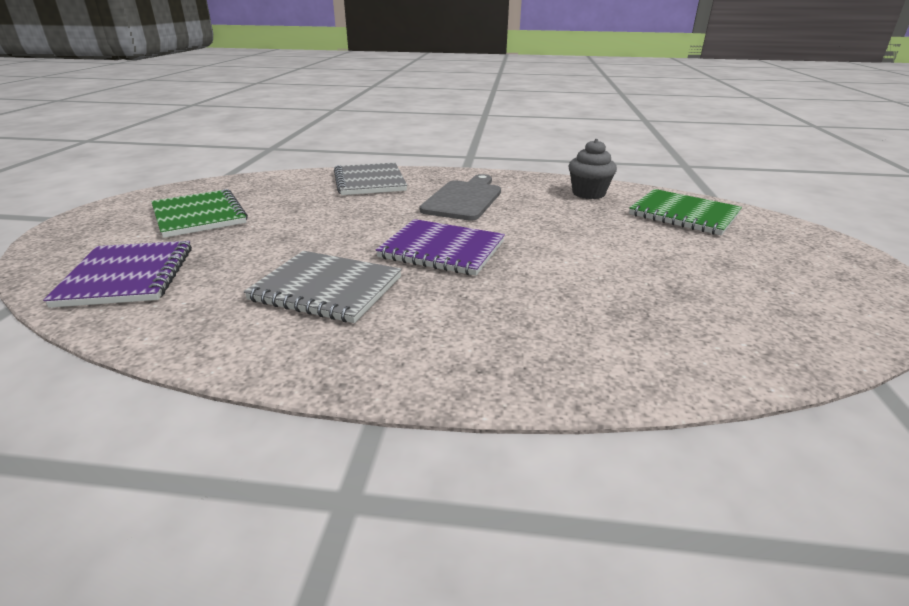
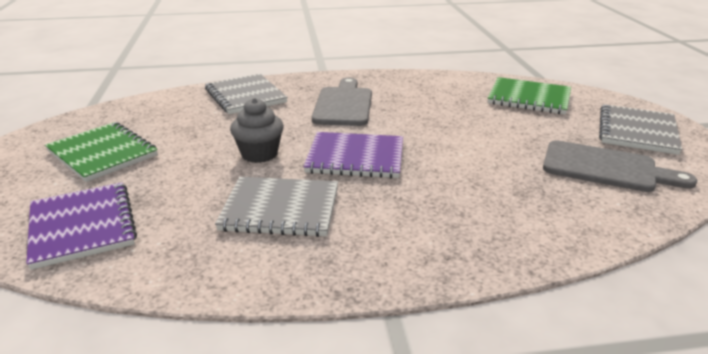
camera: 15 degrees left, 0 degrees up
grey cupcake [568,139,617,199] -> grey cupcake moved to [230,98,284,163]
none -> grey cutting board [543,140,697,192]
none -> grey notebook [599,104,682,155]

